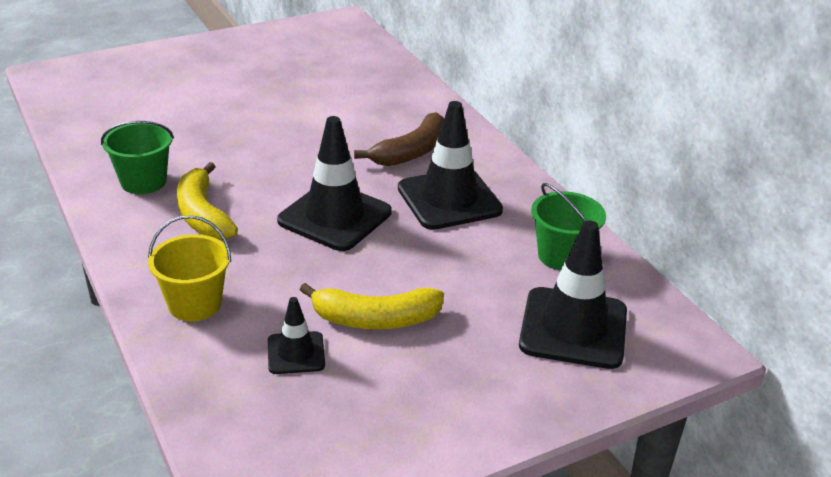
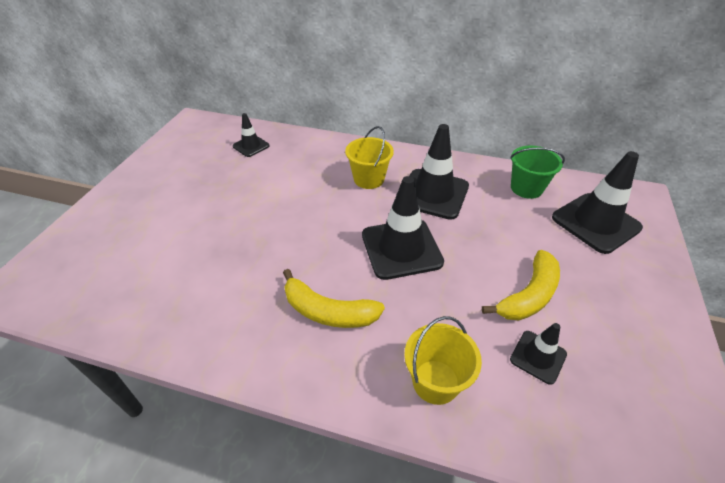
camera: 45 degrees left, 10 degrees up
green bucket [101,121,174,194] -> none
brown banana [354,112,444,166] -> yellow bucket [345,126,394,189]
none -> black traffic cone [233,113,270,157]

